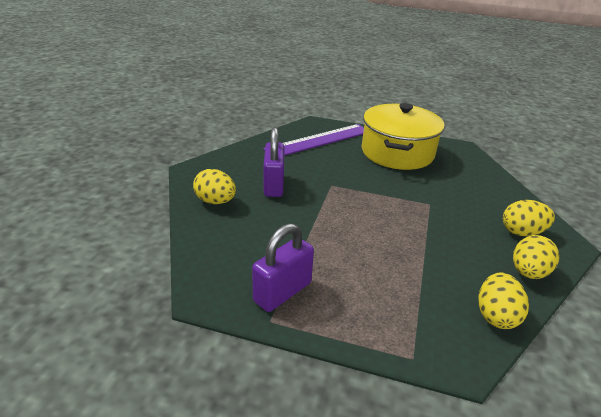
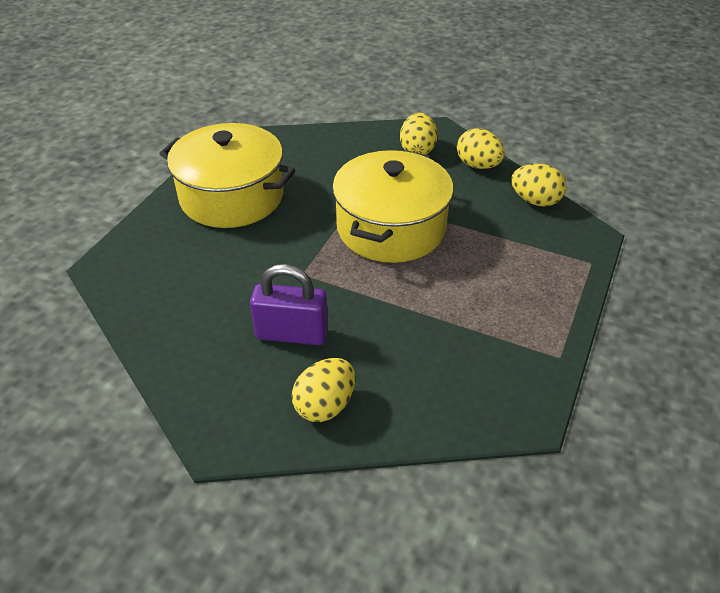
camera: 80 degrees left, 10 degrees up
purple padlock [252,223,314,312] -> none
purple ruler [263,124,364,156] -> none
none -> yellow pot [332,150,454,263]

